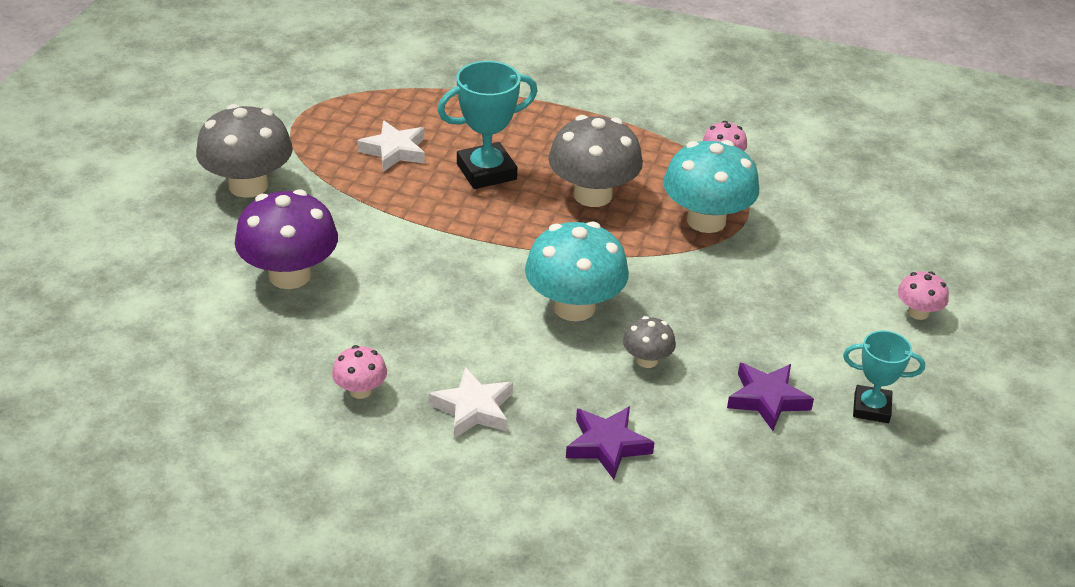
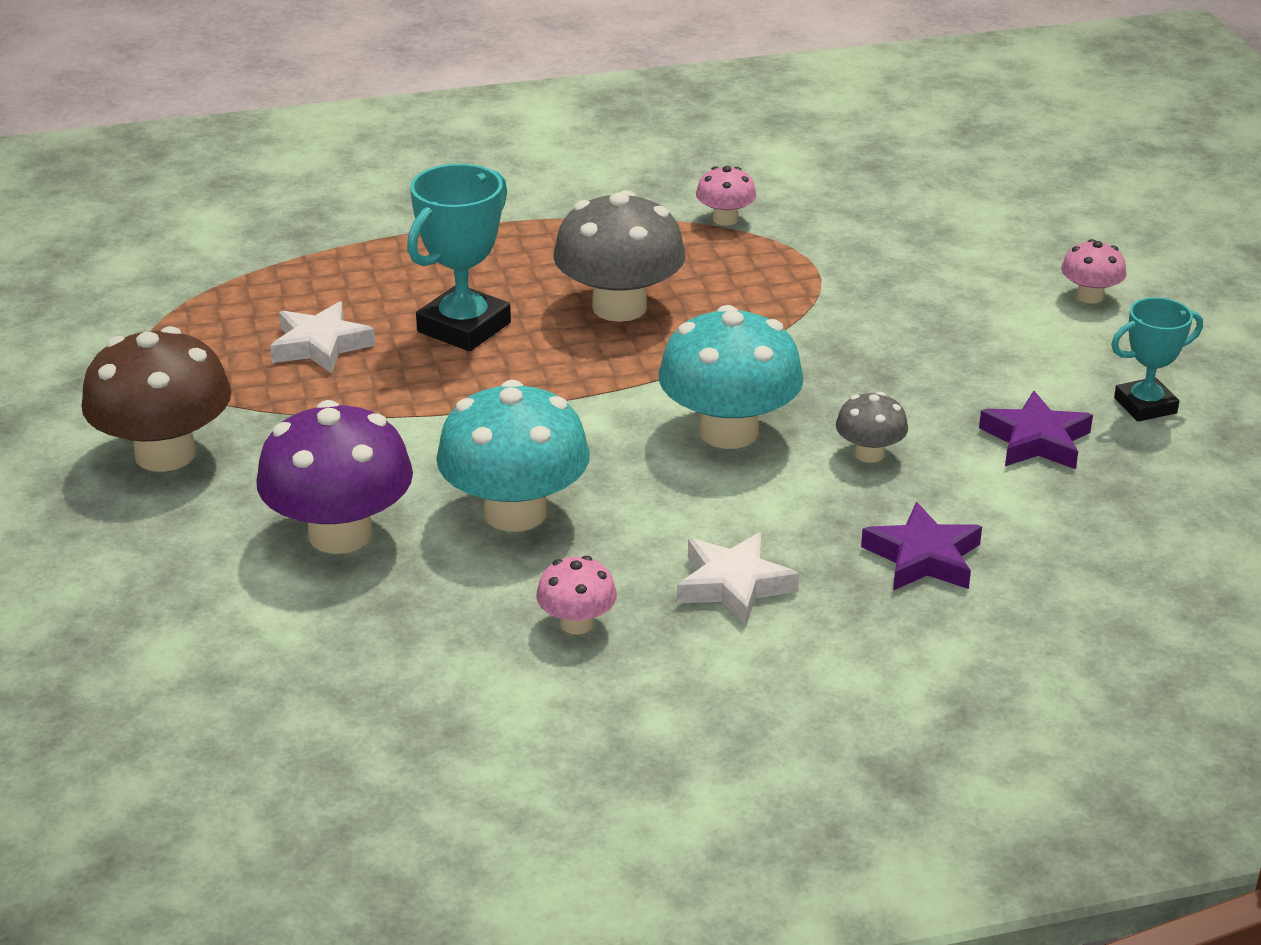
camera: 30 degrees left, 5 degrees down
grey mushroom [196,104,293,198] -> brown mushroom [81,326,231,472]
turquoise mushroom [663,140,759,233] -> turquoise mushroom moved to [436,380,590,532]

